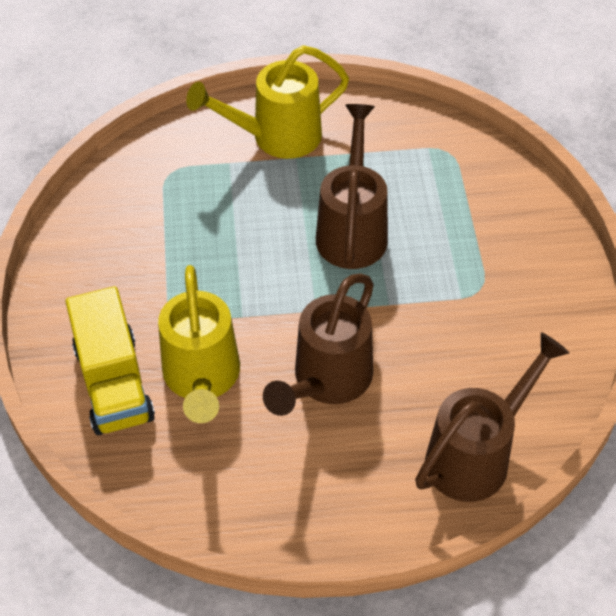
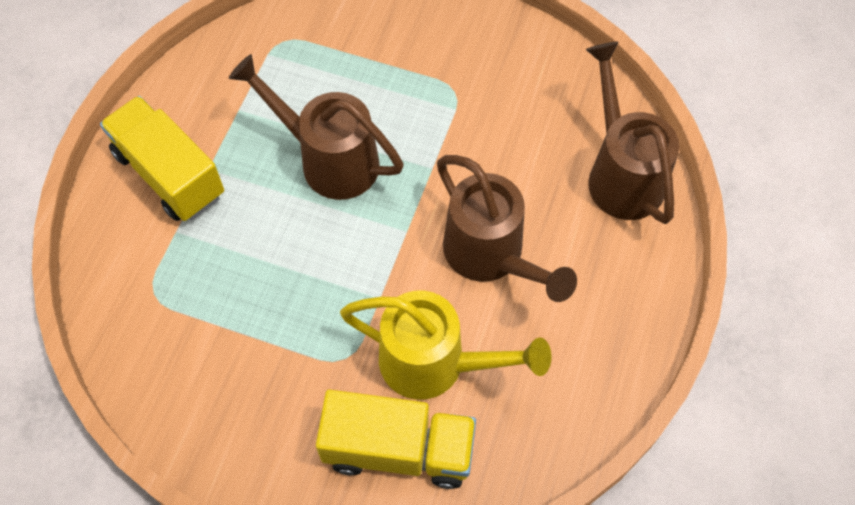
camera: 65 degrees left, 10 degrees up
yellow watering can [186,45,349,159] -> yellow truck [100,96,224,221]

